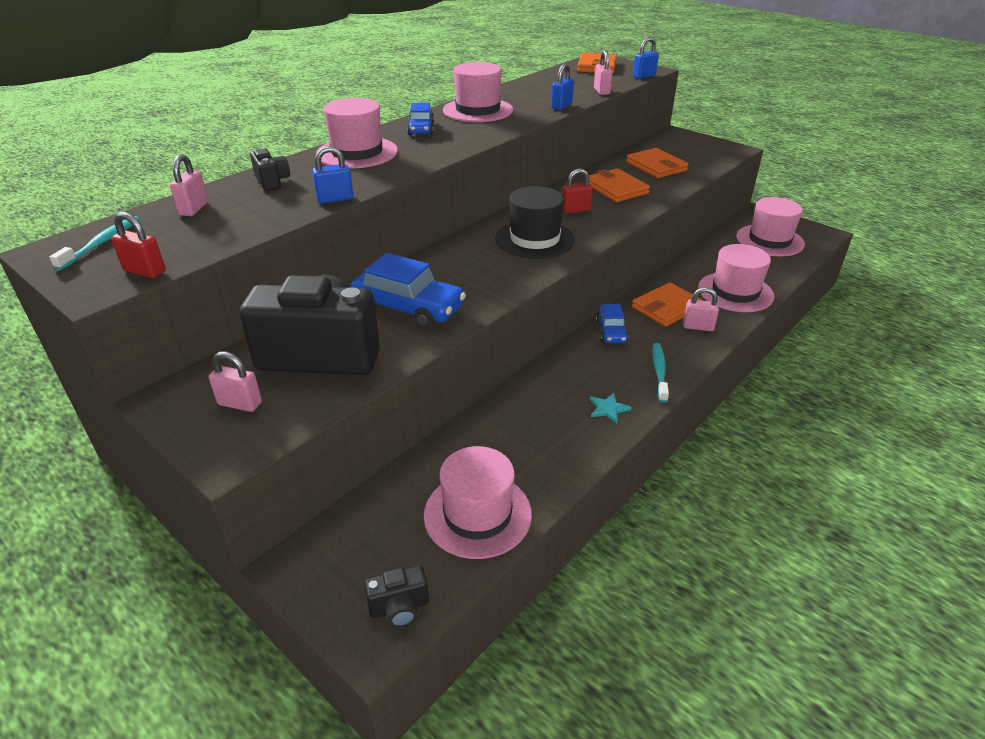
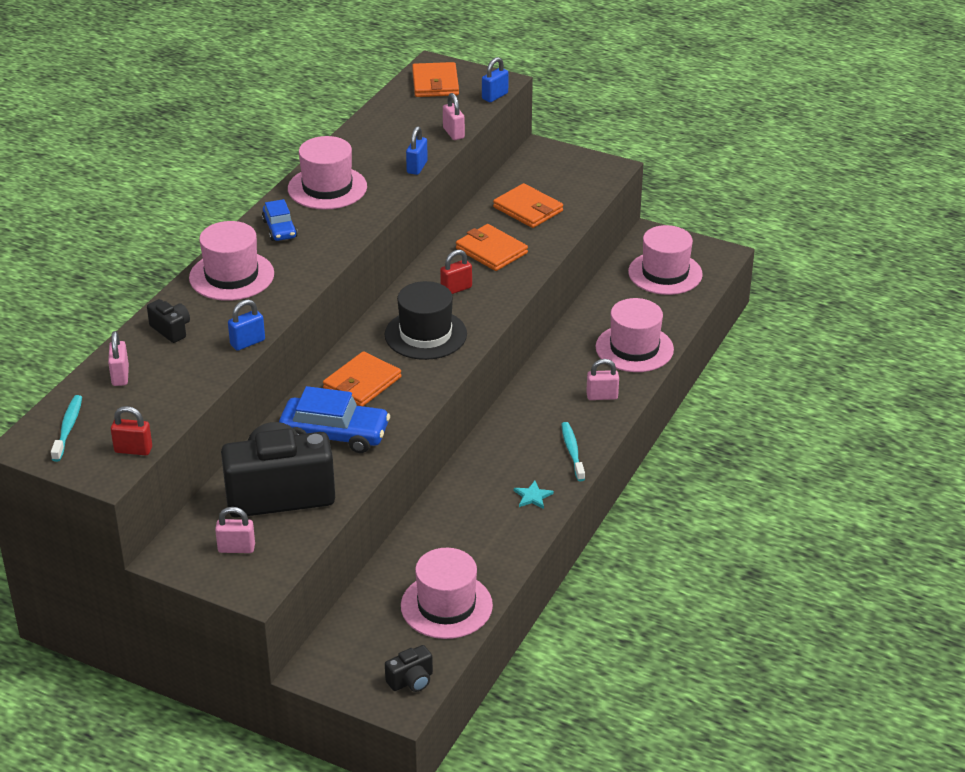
camera: 15 degrees left, 0 degrees up
blue car [596,304,629,343] -> none
orange wallet [632,282,704,327] -> orange wallet moved to [323,351,401,406]

